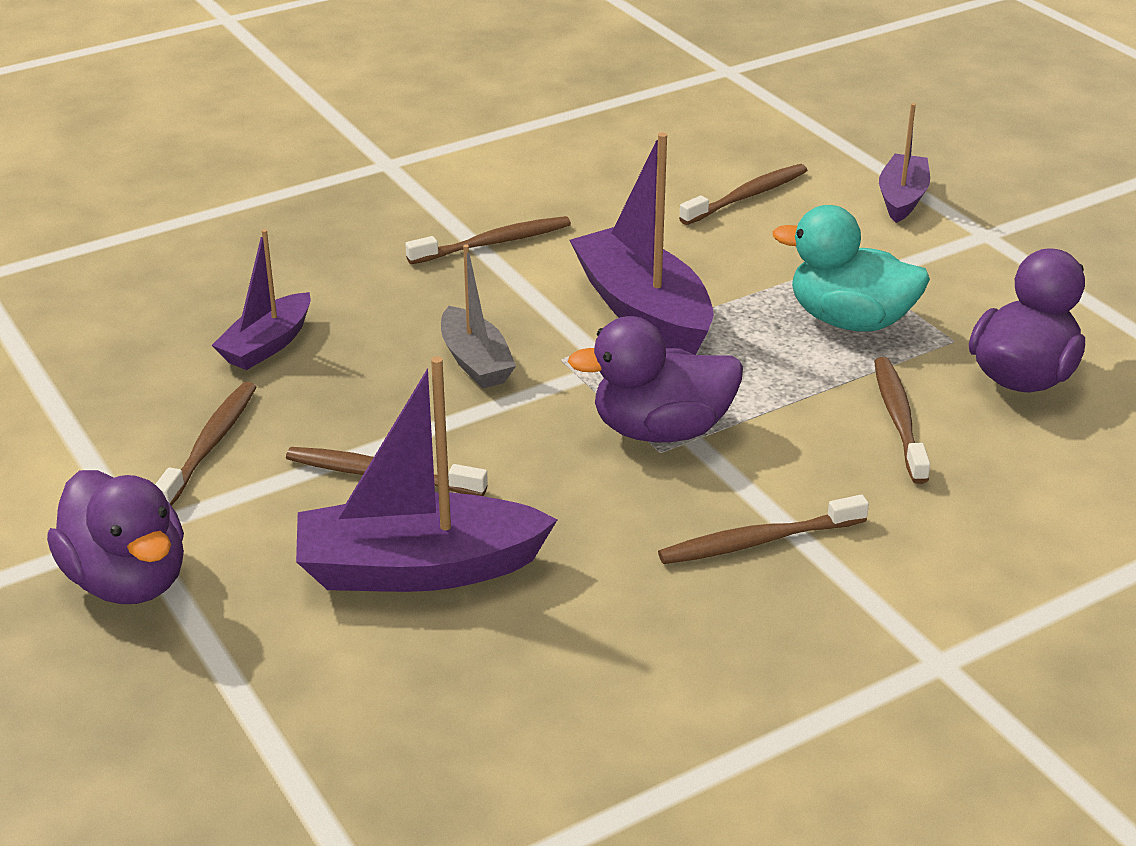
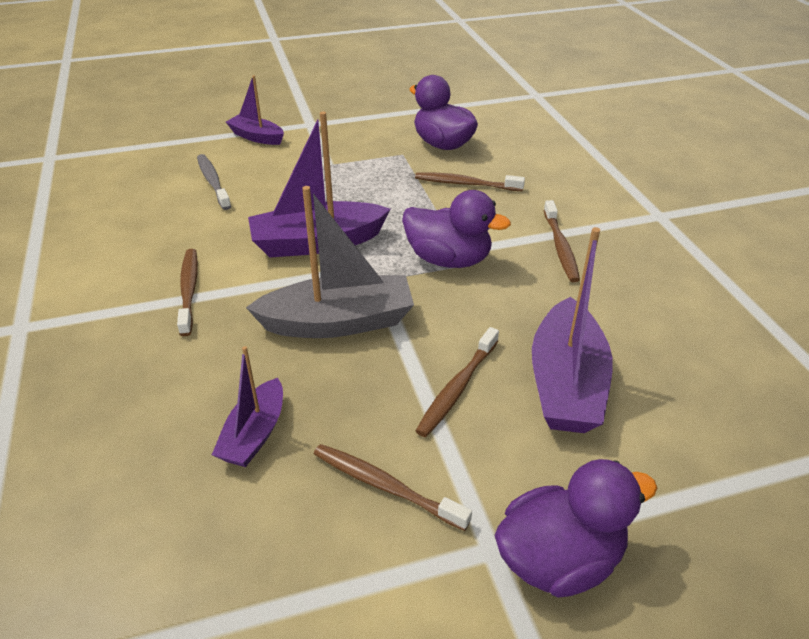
camera: 75 degrees left, 5 degrees up
purple boat [212,229,311,370] -> purple boat turned 60 degrees clockwise [212,346,283,467]
grey boat [441,244,516,388] -> grey boat [246,186,414,338], size x1.70
purple duck [568,316,743,443] -> purple duck turned 75 degrees counterclockwise [402,190,511,268]
brown toothbrush [679,164,807,225] -> grey toothbrush [197,154,231,210]
turquoise duck [773,205,930,332] -> none

